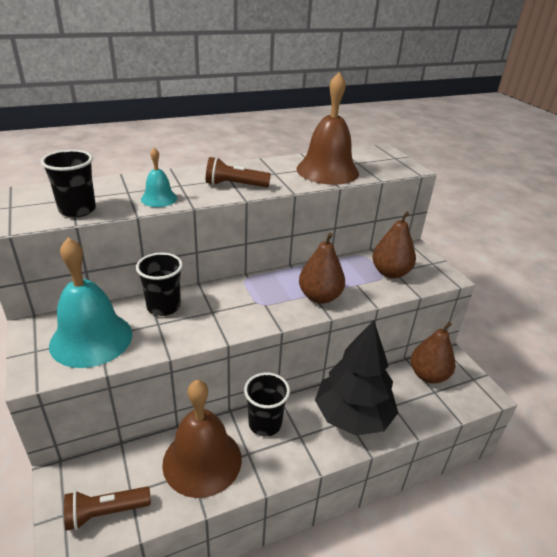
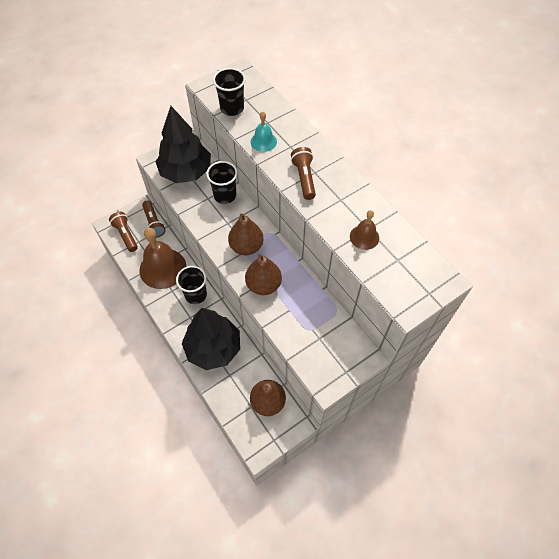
camera: 80 degrees right, 25 degrees up
turquoise bell [49,237,132,368] -> black tree [155,106,211,183]
brown bell [296,72,359,185] -> brown bell [350,210,379,250], size x0.49
brown pear [372,211,416,278] -> brown pear moved to [228,213,263,255]
none -> brown flashlight [142,201,166,238]

